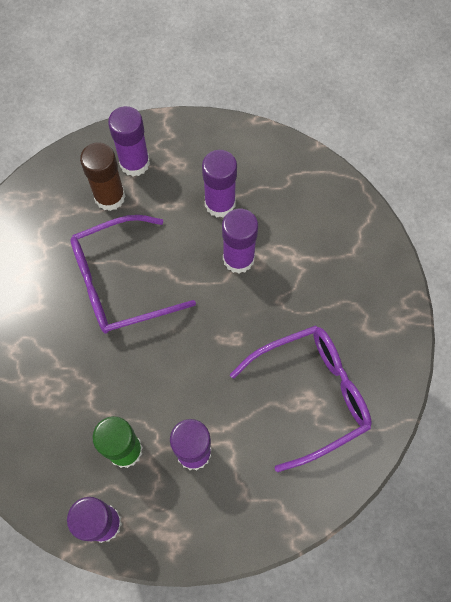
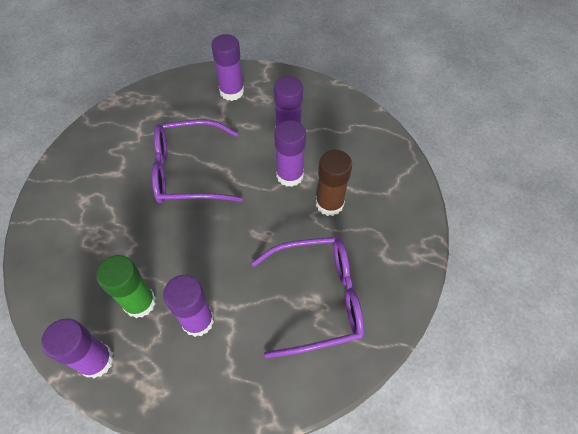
camera: 15 degrees right, 10 degrees down
brown glue stick [80,142,126,211] -> brown glue stick moved to [316,150,352,216]

